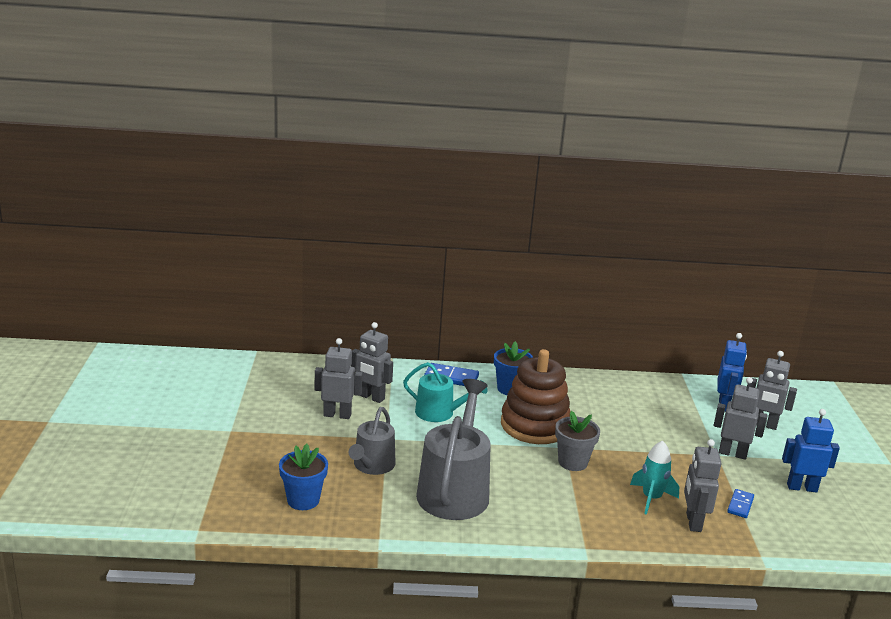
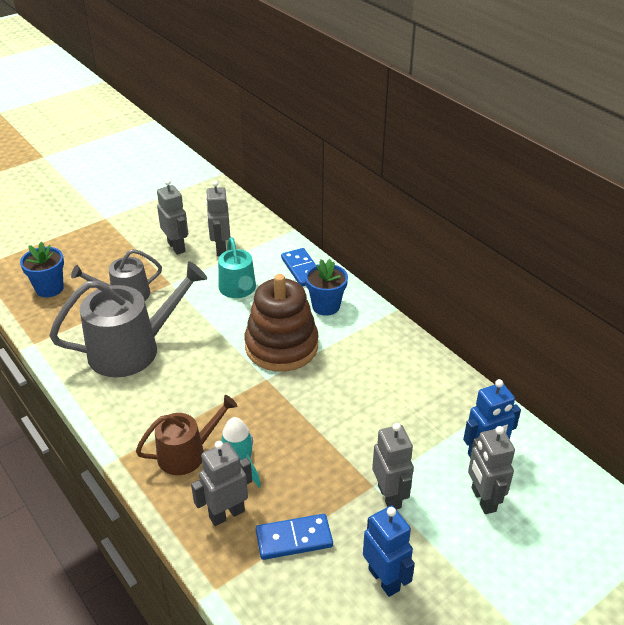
camera: 55 degrees right, 15 degrees up
grey flower pot [555,411,600,471] -> none
blue domino [727,489,754,518] -> blue domino [256,514,333,560], size x1.54
none -> brown watering can [136,395,237,475]

